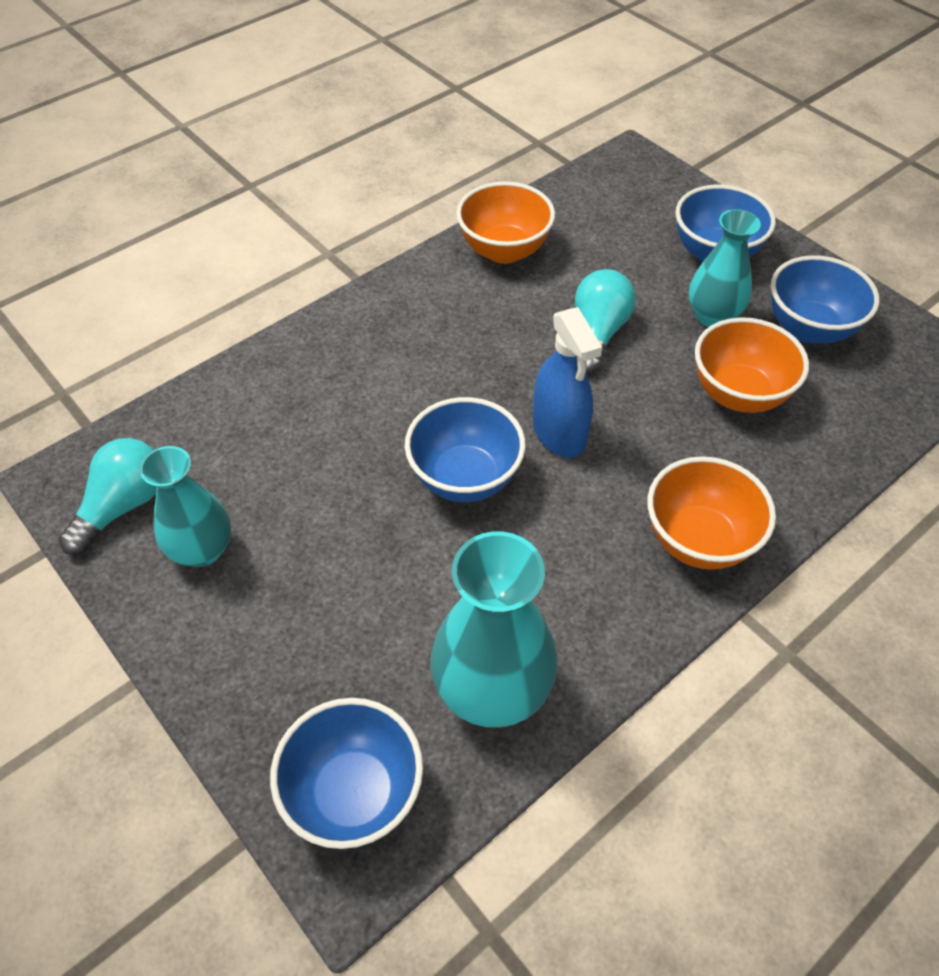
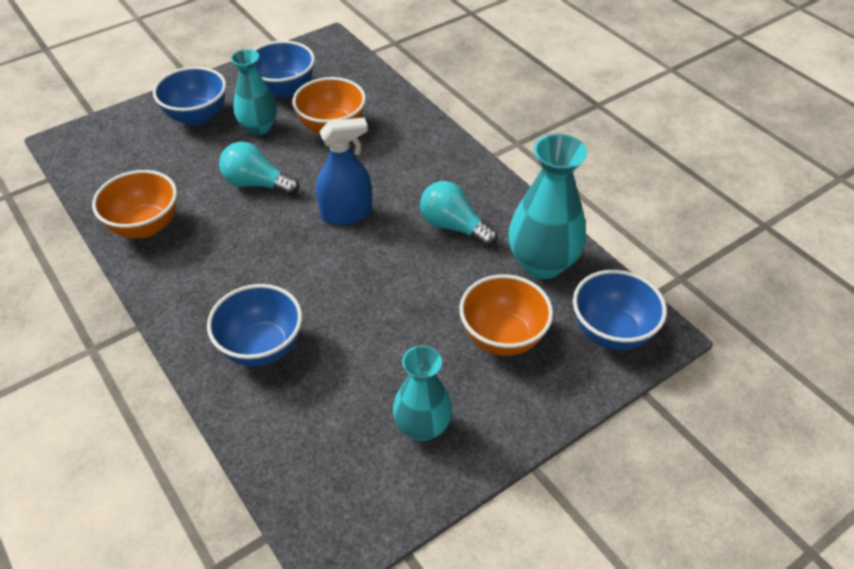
camera: 85 degrees left, 5 degrees down
turquoise light bulb [58,438,157,555] -> turquoise light bulb moved to [420,181,497,247]
blue bowl [405,397,526,502] -> blue bowl moved to [207,284,302,367]
orange bowl [647,456,776,570] -> orange bowl moved to [459,274,553,356]

